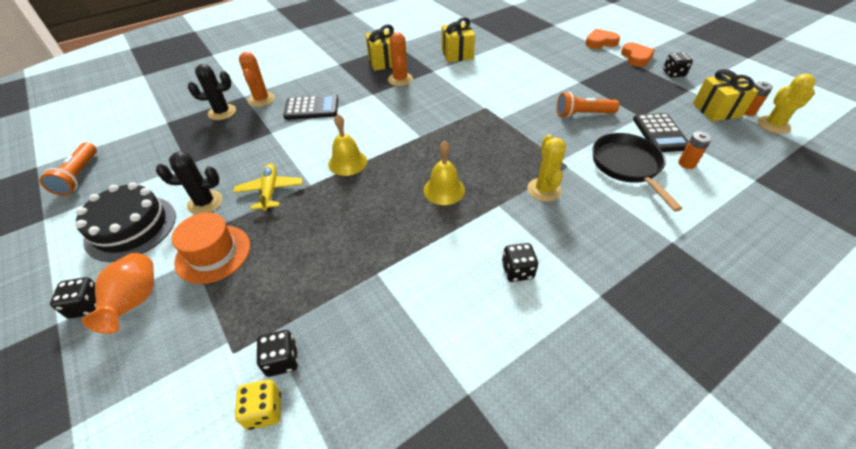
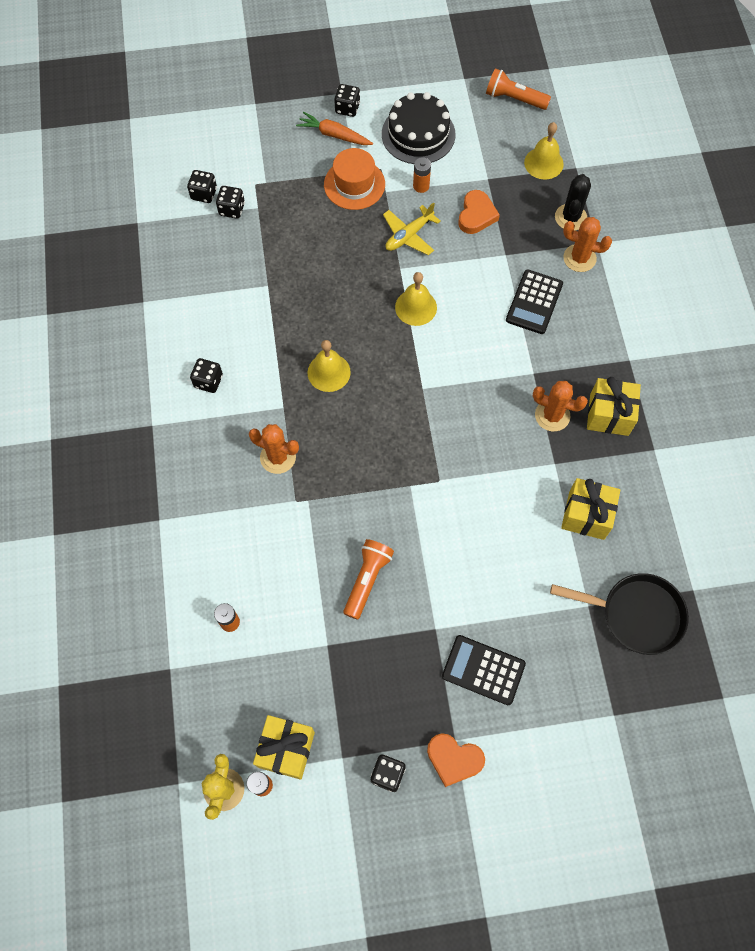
camera: 115 degrees right, 20 degrees up
orange vase [82,253,154,334] -> orange carrot [296,112,373,145]
black cactus [156,151,223,215] -> orange battery [413,157,431,193]
yellow plane [233,163,303,211] -> yellow plane turned 120 degrees clockwise [383,202,441,255]
yellow dice [235,380,281,430] -> black dice [187,170,217,203]
yellow cactus [527,134,566,202] -> orange cactus [249,424,299,474]
orange heart [585,29,620,49] -> orange heart moved to [458,190,500,234]
black pan [592,133,682,212] -> black pan moved to [550,573,689,655]
black calculator [633,113,689,152] -> black calculator moved to [442,635,526,705]
none -> yellow bell [524,122,564,179]

